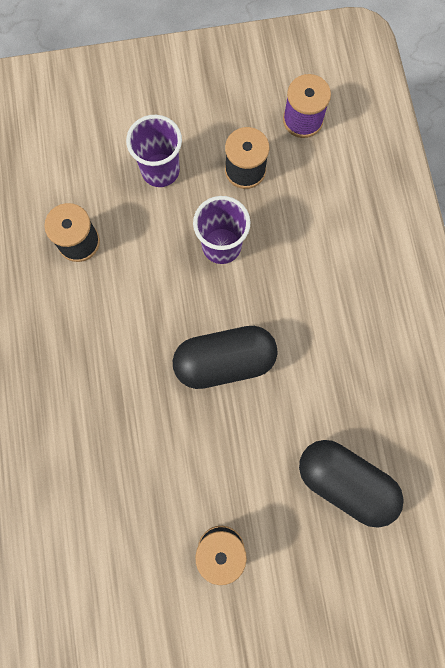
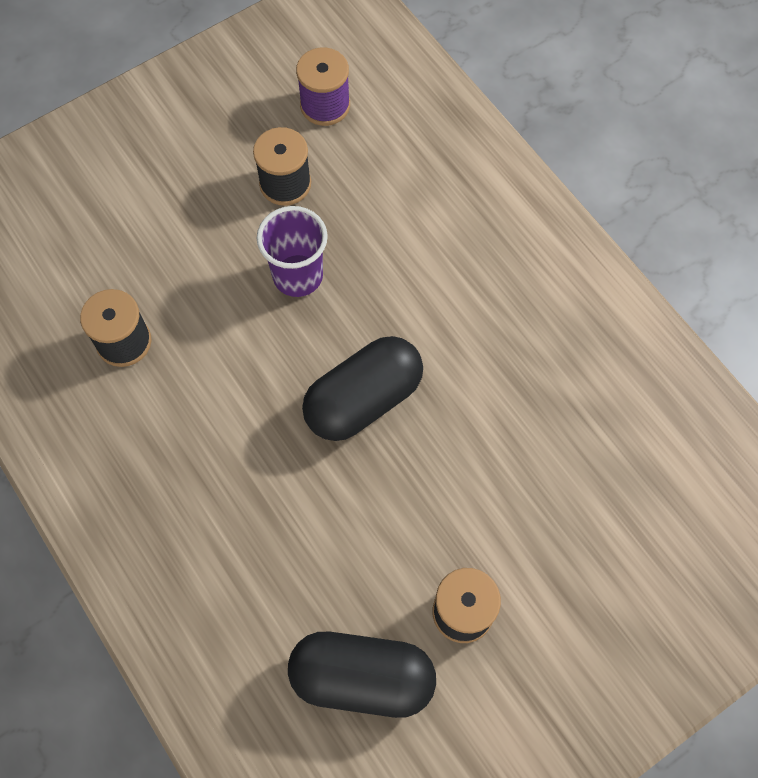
camera: 25 degrees left, 10 degrees down
purple cup [126,115,182,187] -> none
black capsule [299,440,404,527] -> black capsule moved to [288,632,436,718]

